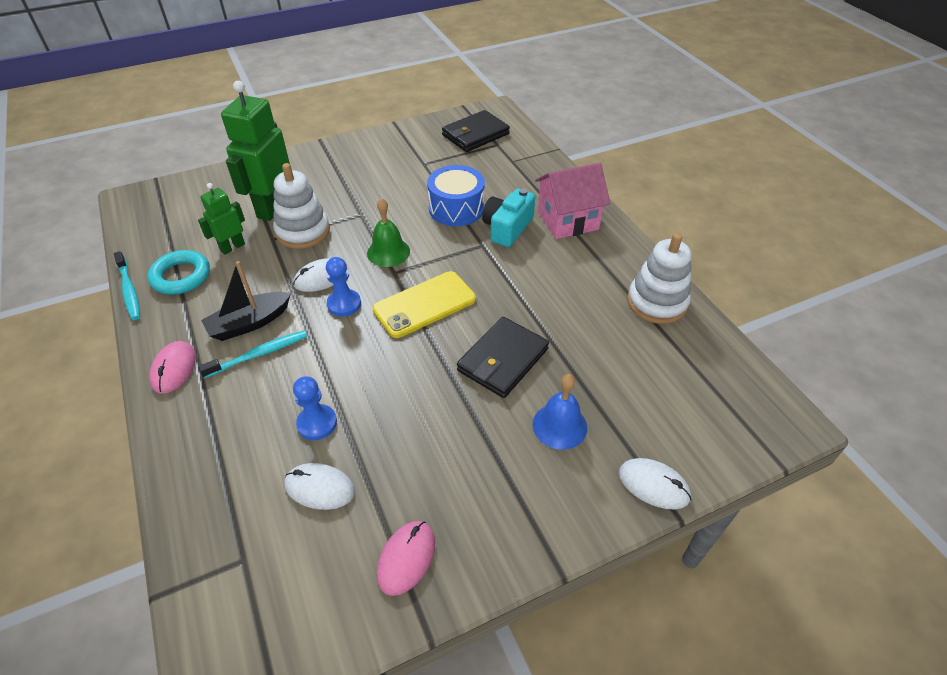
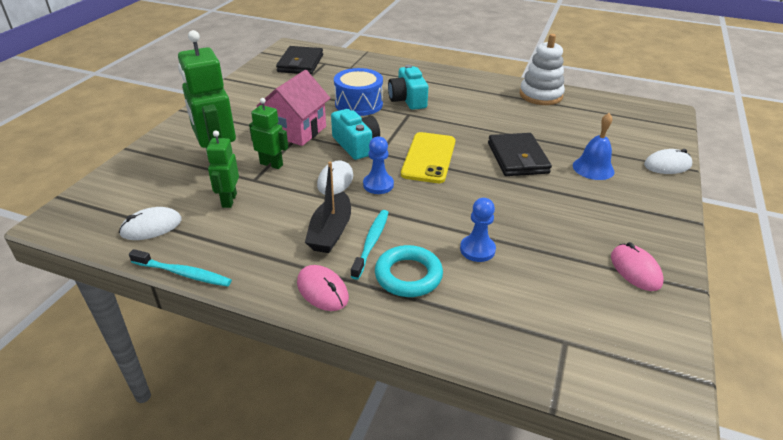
camera: 45 degrees left, 10 degrees down
turquoise ring [148,250,210,294] -> turquoise ring moved to [375,245,443,297]
white stacking toy [273,163,330,249] -> green robot [249,98,288,169]
white mouse [284,463,355,510] -> white mouse moved to [119,207,182,240]
green bell [367,198,410,267] -> turquoise camera [331,109,380,160]
pink house [535,163,610,239] -> pink house moved to [257,70,331,146]

